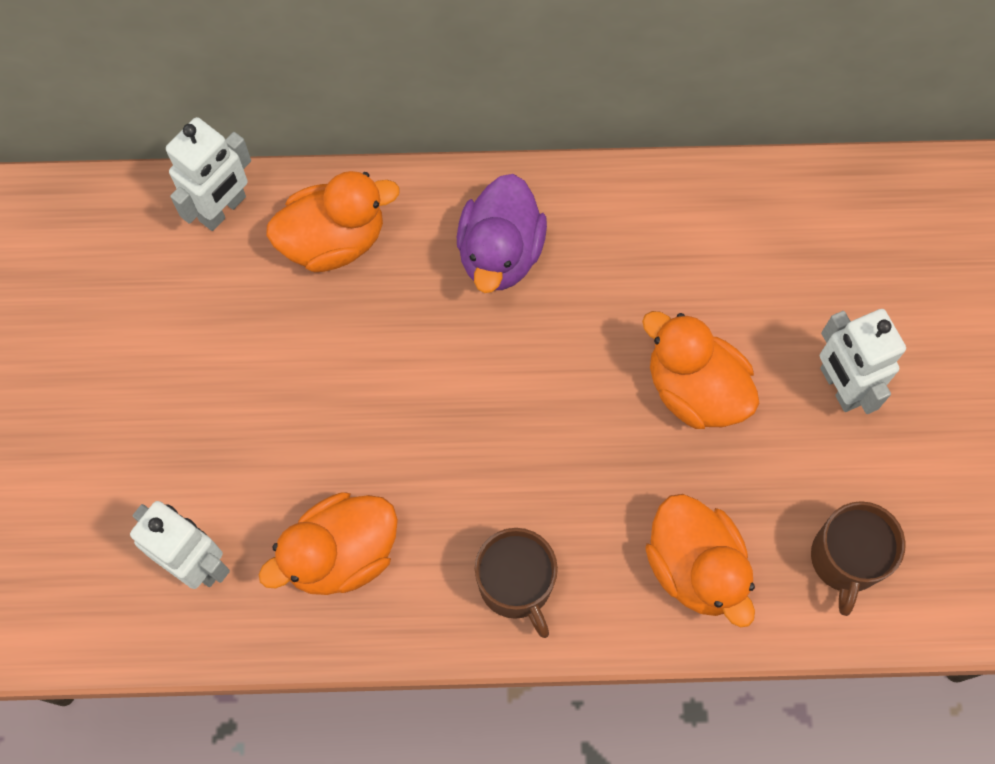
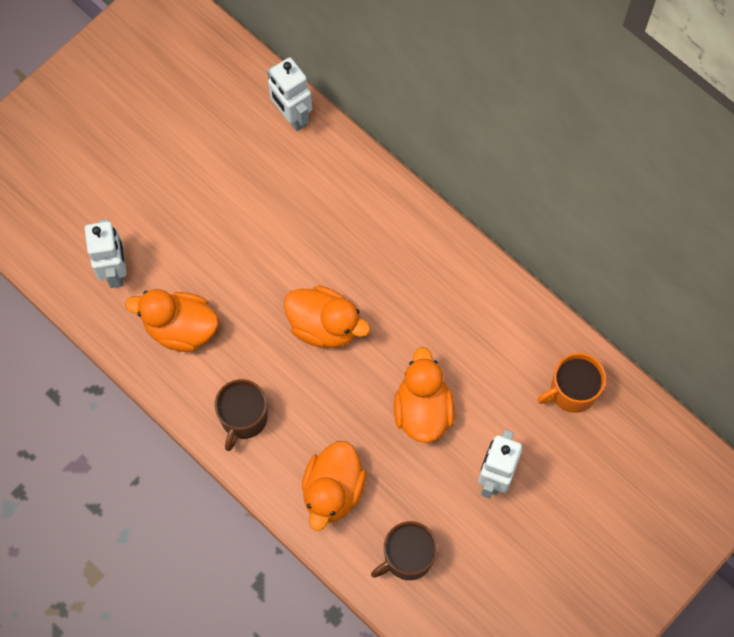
camera: 45 degrees right, 0 degrees up
white robot [166,117,251,231] -> white robot turned 60 degrees clockwise [267,57,312,131]
orange duck [266,171,400,272] -> orange duck moved to [284,285,370,348]
purple duck [457,174,547,293] -> none
none -> orange mug [538,353,606,413]

